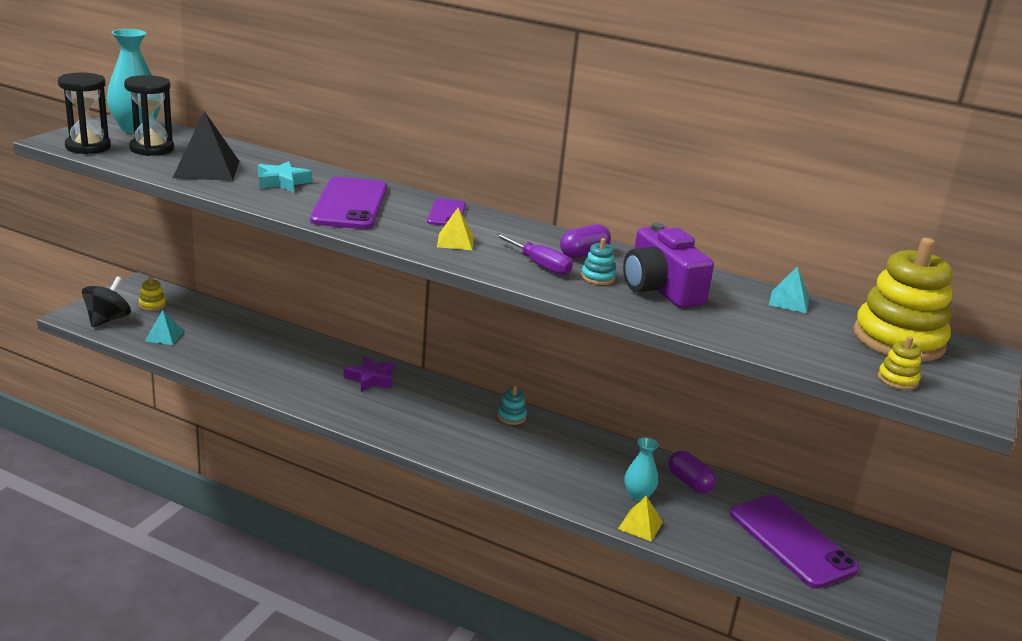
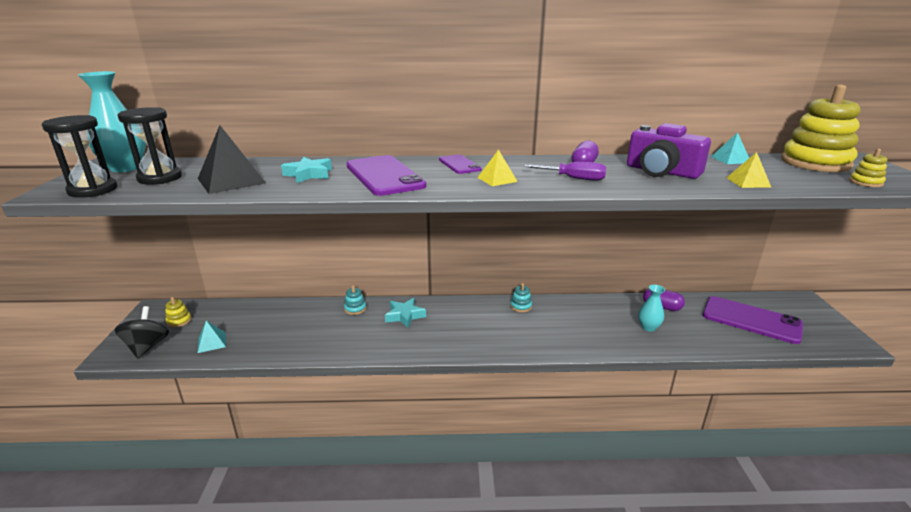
camera: 25 degrees left, 0 degrees up
purple star [344,356,394,392] -> turquoise star [385,298,426,328]
turquoise stacking toy [581,238,616,285] -> turquoise stacking toy moved to [344,285,366,315]
yellow pyramid [618,496,663,542] -> yellow pyramid moved to [727,152,771,188]

